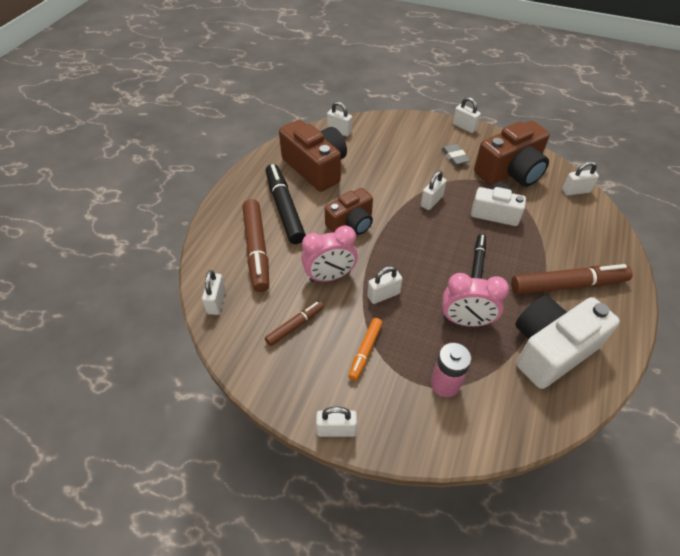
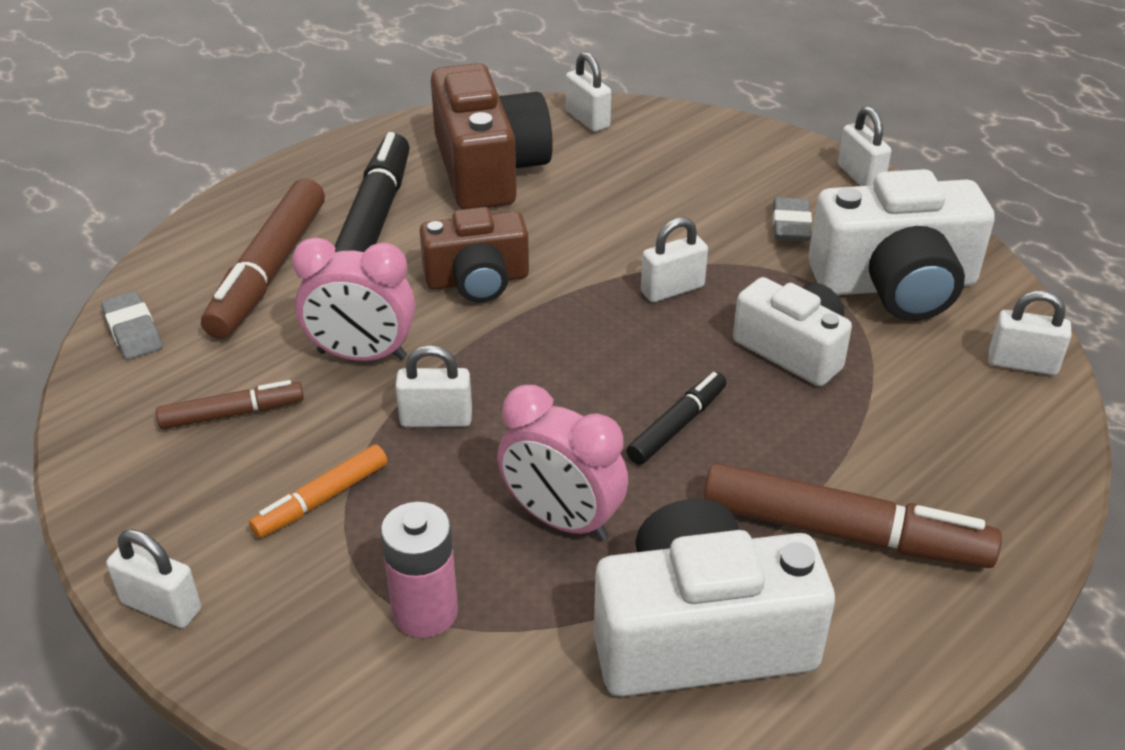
camera: 25 degrees right, 10 degrees down
white padlock [202,270,226,315] -> grey eraser [101,291,163,360]
brown camera [474,121,550,187] -> white camera [808,169,995,321]

